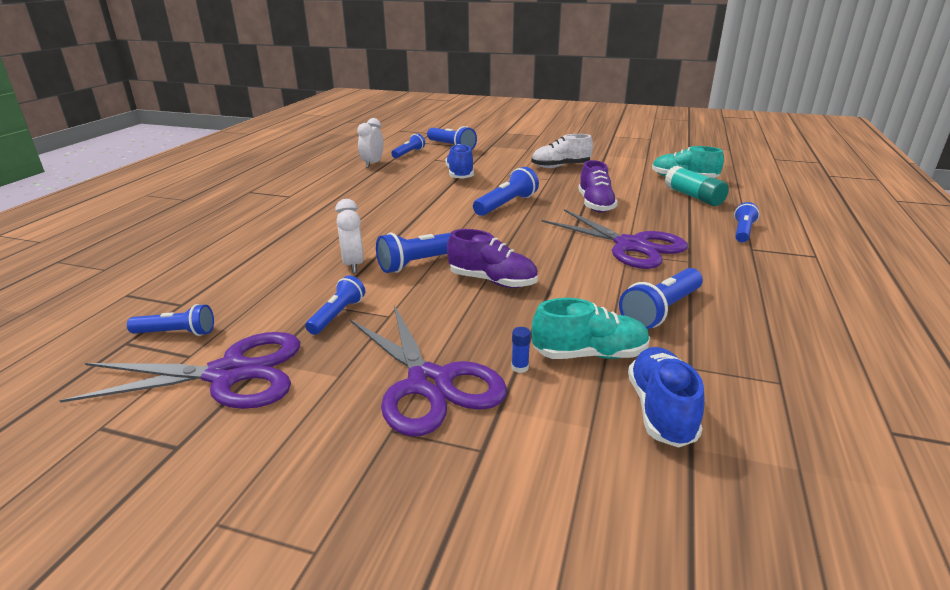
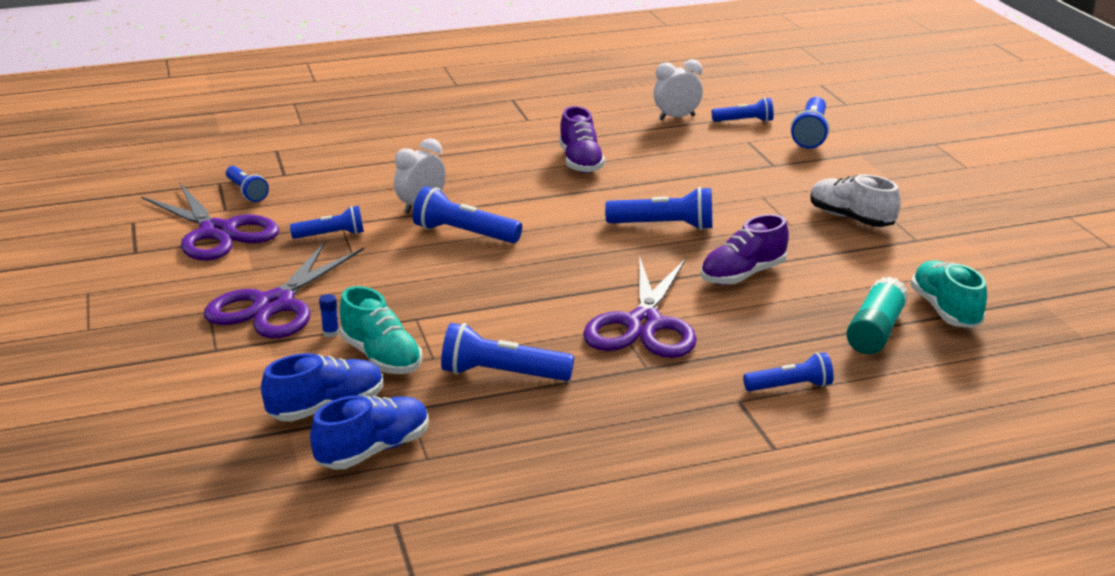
camera: 55 degrees right, 0 degrees up
blue shoe [445,144,474,179] -> blue shoe moved to [310,395,429,470]
purple shoe [447,229,538,288] -> purple shoe moved to [559,106,605,173]

